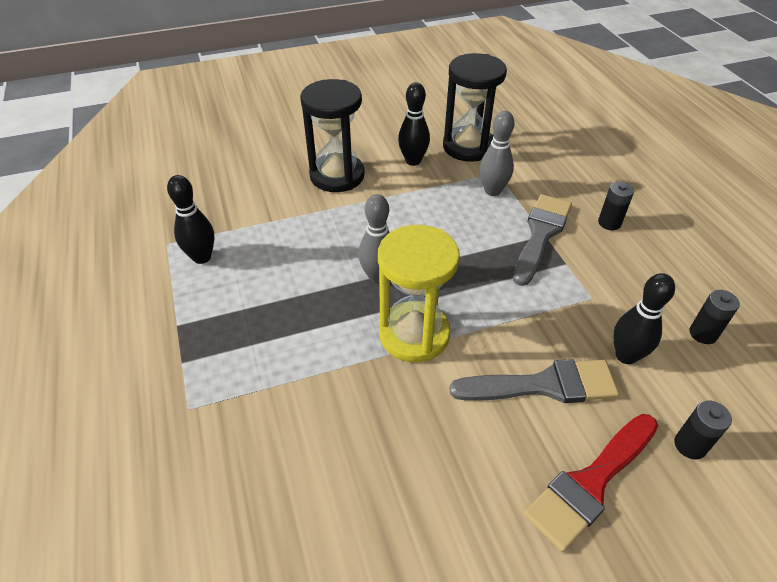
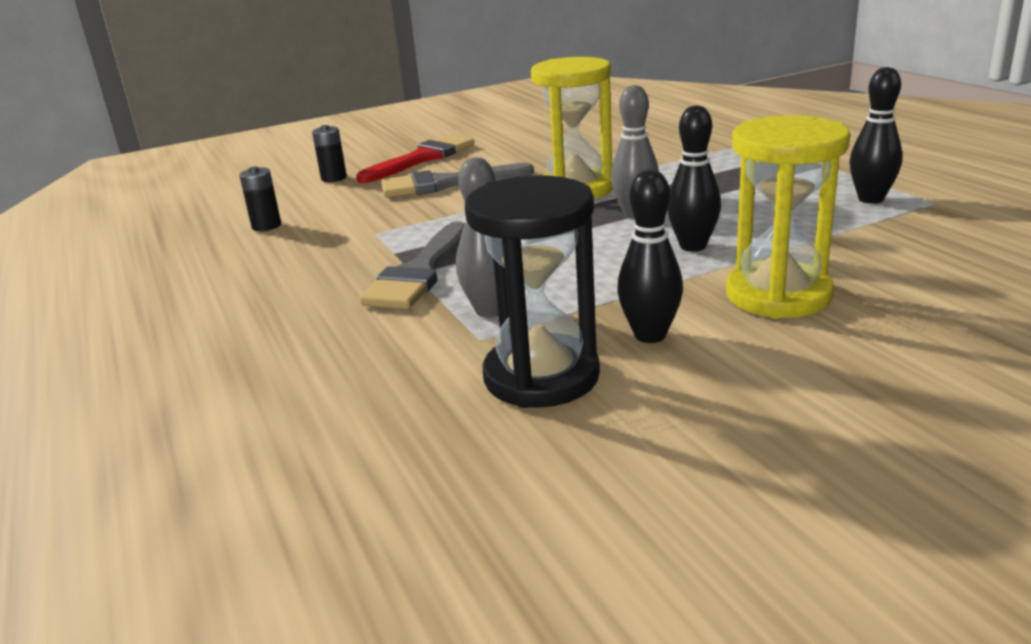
camera: 175 degrees right, 20 degrees down
black hourglass [300,79,365,192] -> yellow hourglass [726,115,850,319]
black battery [598,181,634,230] -> none
black bowling pin [613,273,675,364] -> black bowling pin moved to [667,105,721,252]

